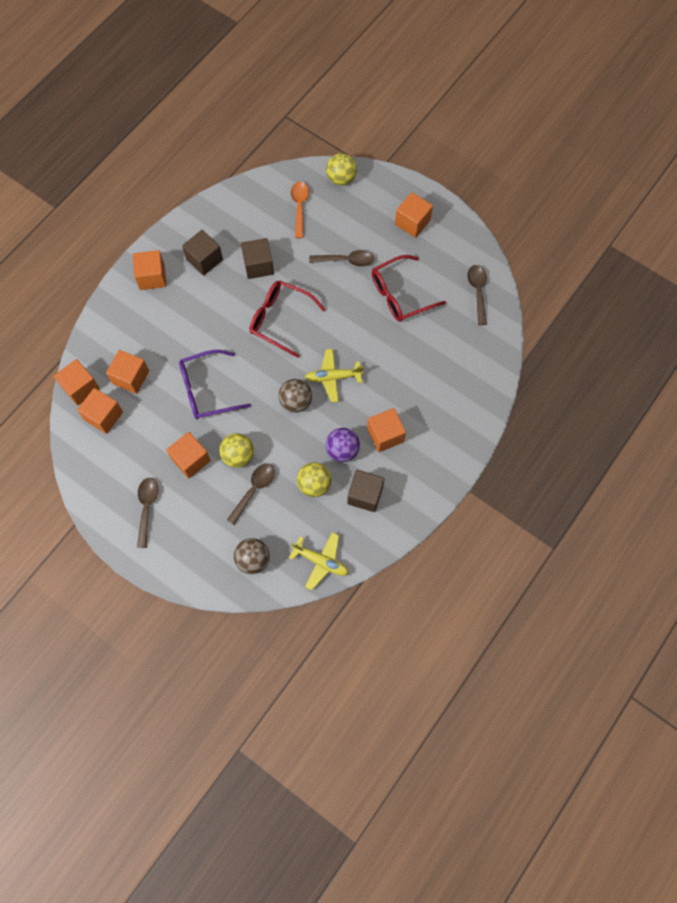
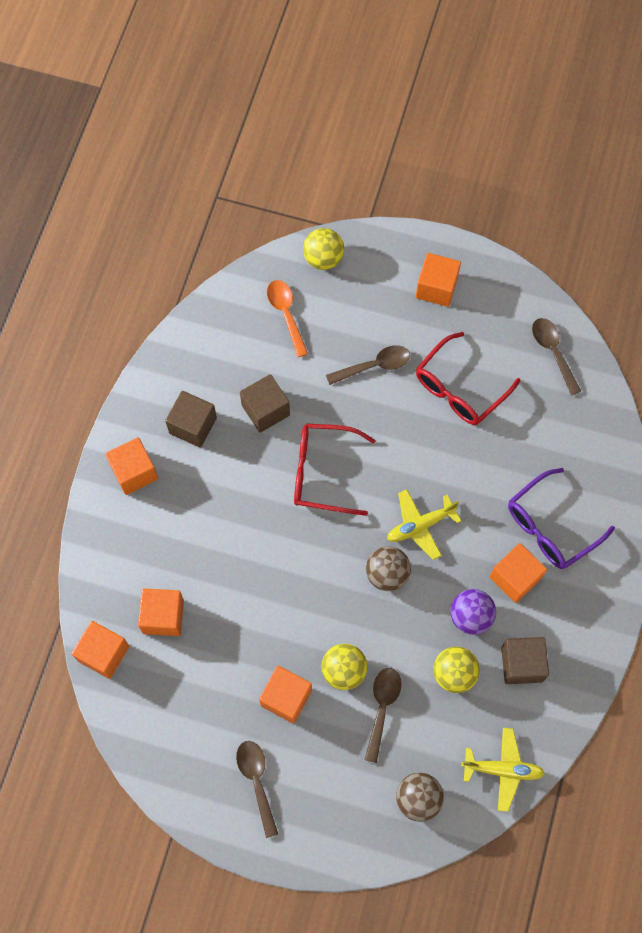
camera: 20 degrees left, 0 degrees up
orange cube [77,388,123,434] -> none
purple glasses [179,350,251,419] -> purple glasses moved to [508,468,615,569]

